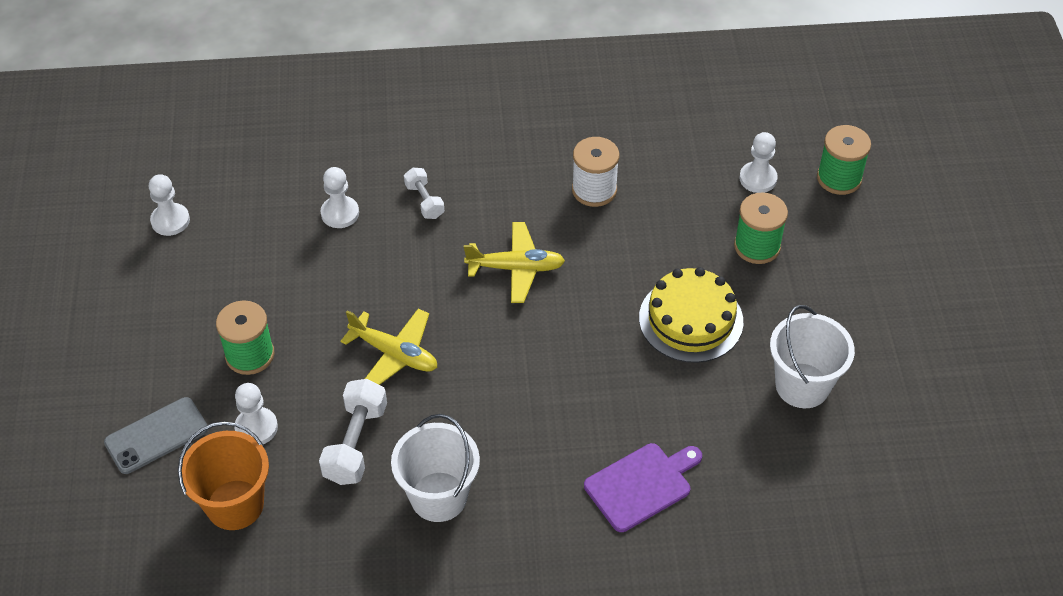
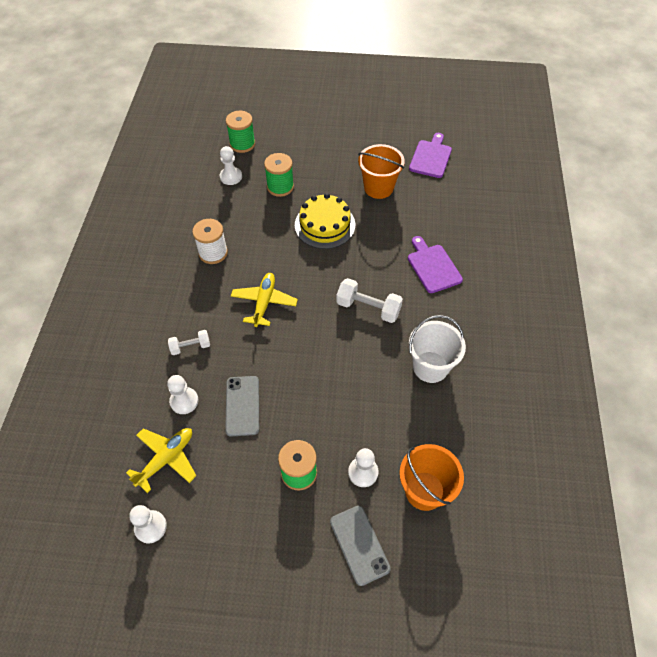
camera: 80 degrees left, 5 degrees up
white dumbbell [319,379,387,485] -> white dumbbell moved to [336,278,403,323]
yellow plane [340,308,437,385] -> yellow plane moved to [126,428,196,493]
white bucket [770,305,855,408] -> orange bucket [358,144,405,199]
none -> grey phone [225,376,259,436]
none -> purple cutting board [409,133,452,178]

